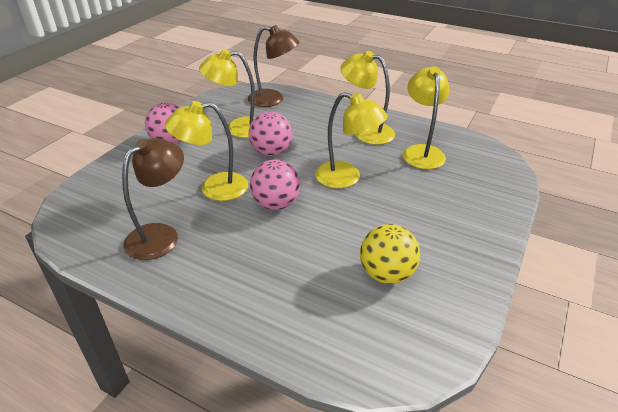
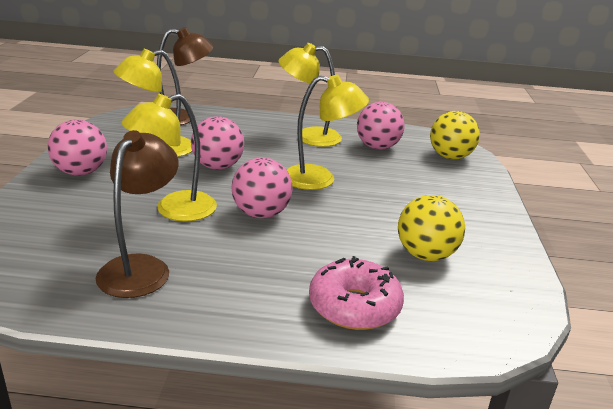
camera: 25 degrees left, 10 degrees down
yellow lamp [403,66,449,169] -> pink ball [357,102,405,150]
none -> pink donut [309,256,404,330]
none -> yellow ball [430,111,480,160]

